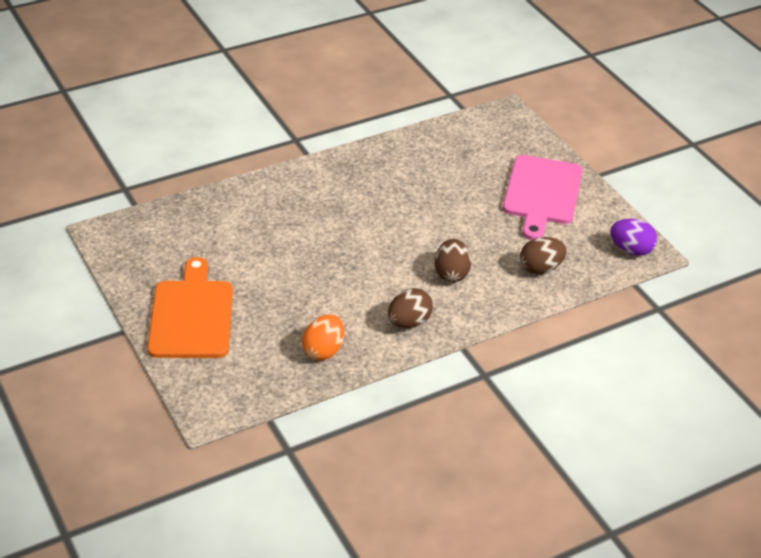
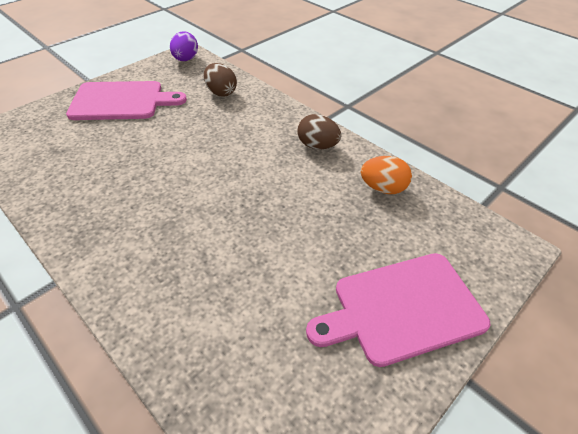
camera: 105 degrees left, 5 degrees up
orange cutting board [147,257,233,358] -> pink cutting board [306,253,490,367]
brown egg [435,239,471,282] -> none

